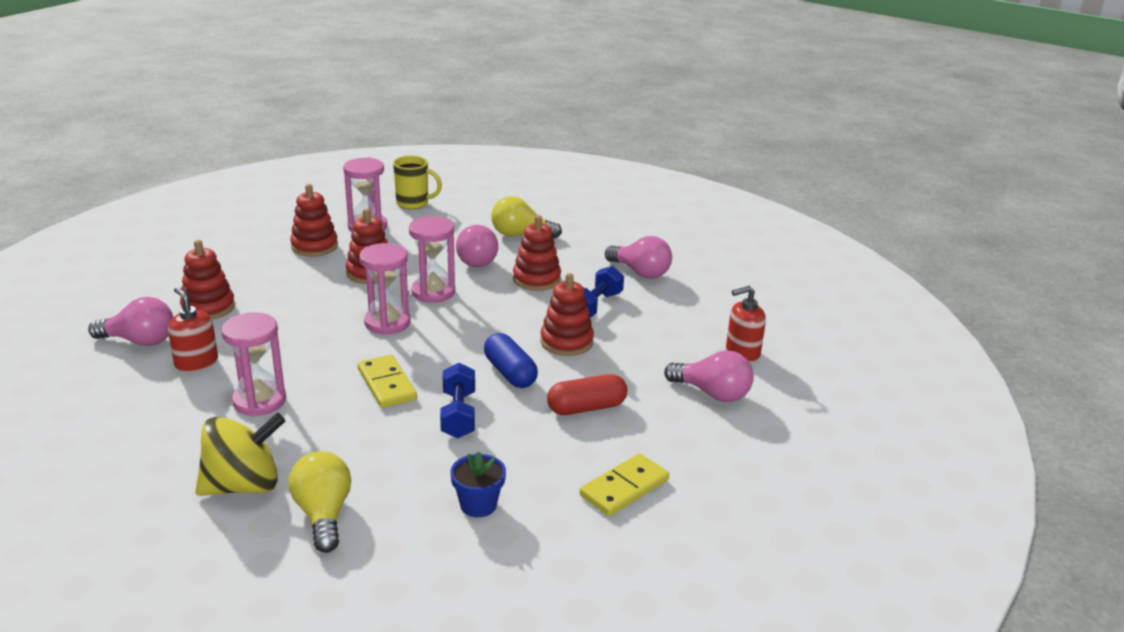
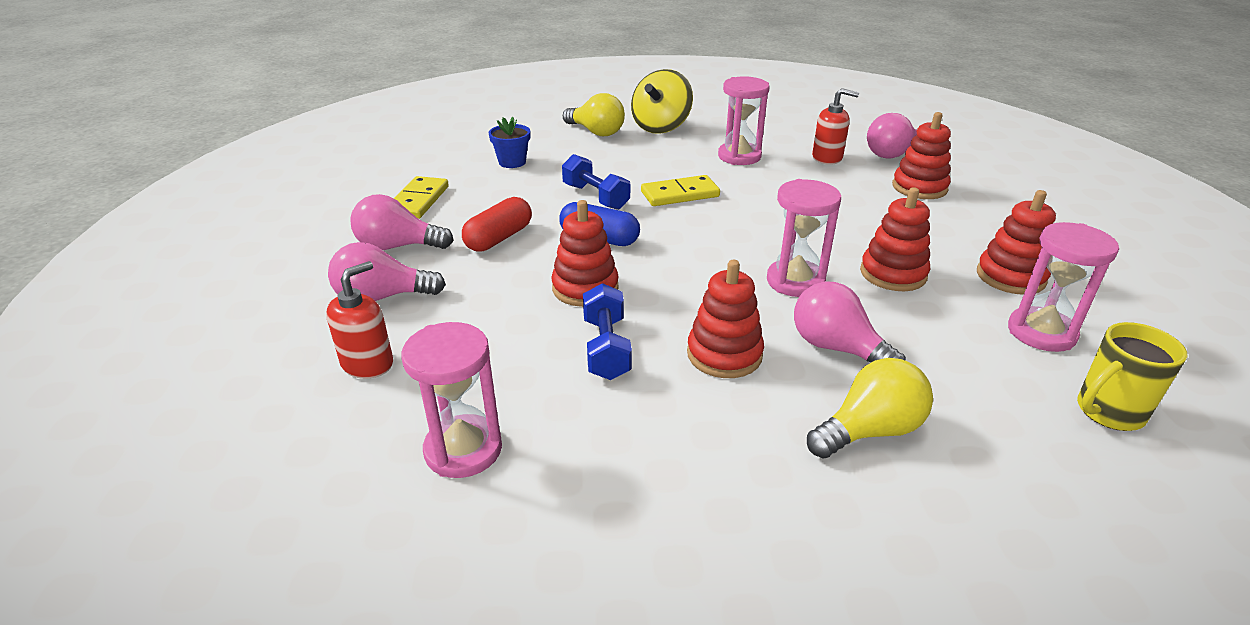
camera: 145 degrees right, 5 degrees up
yellow domino [358,355,417,408] -> yellow domino turned 45 degrees counterclockwise [641,175,720,206]
pink hourglass [359,243,410,335] -> pink hourglass moved to [401,322,502,478]
pink light bulb [605,236,672,279] -> pink light bulb moved to [350,194,453,250]

